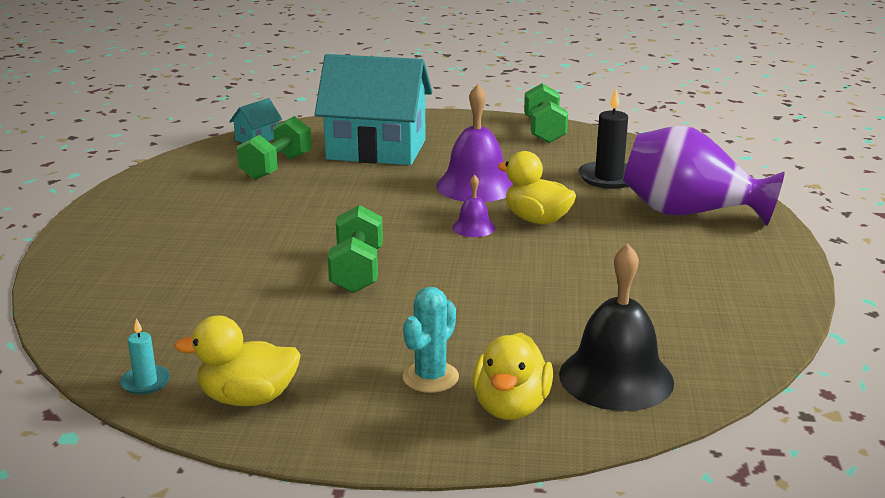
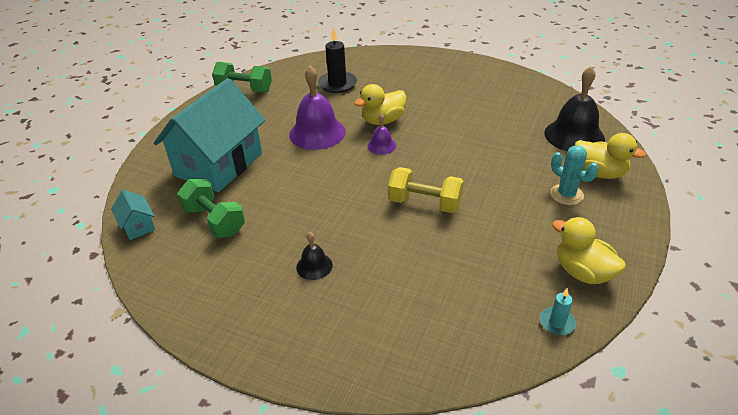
camera: 70 degrees left, 15 degrees up
yellow duck [174,316,301,406] -> yellow duck turned 120 degrees clockwise [552,217,626,284]
green dumbbell [328,205,383,293] -> yellow dumbbell [388,167,464,213]
purple vase [623,126,785,226] -> none
none -> black bell [296,232,333,280]

